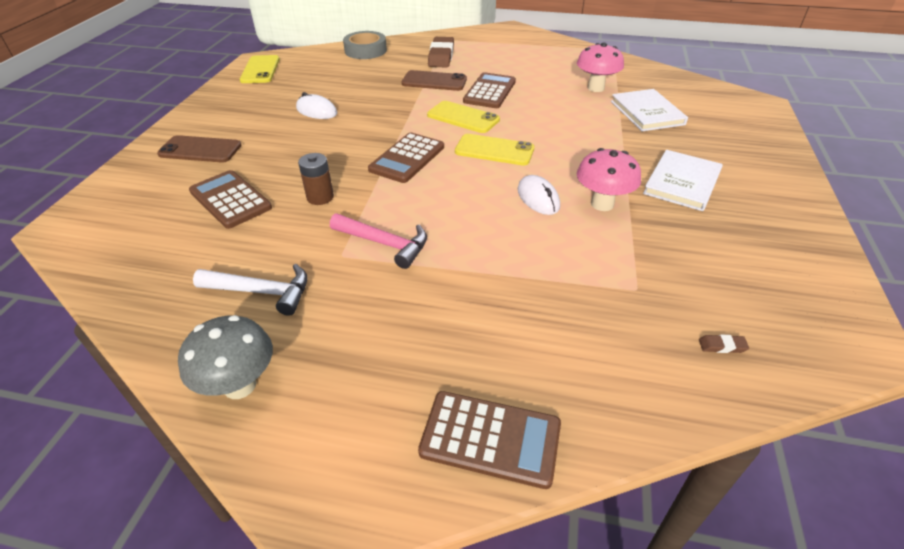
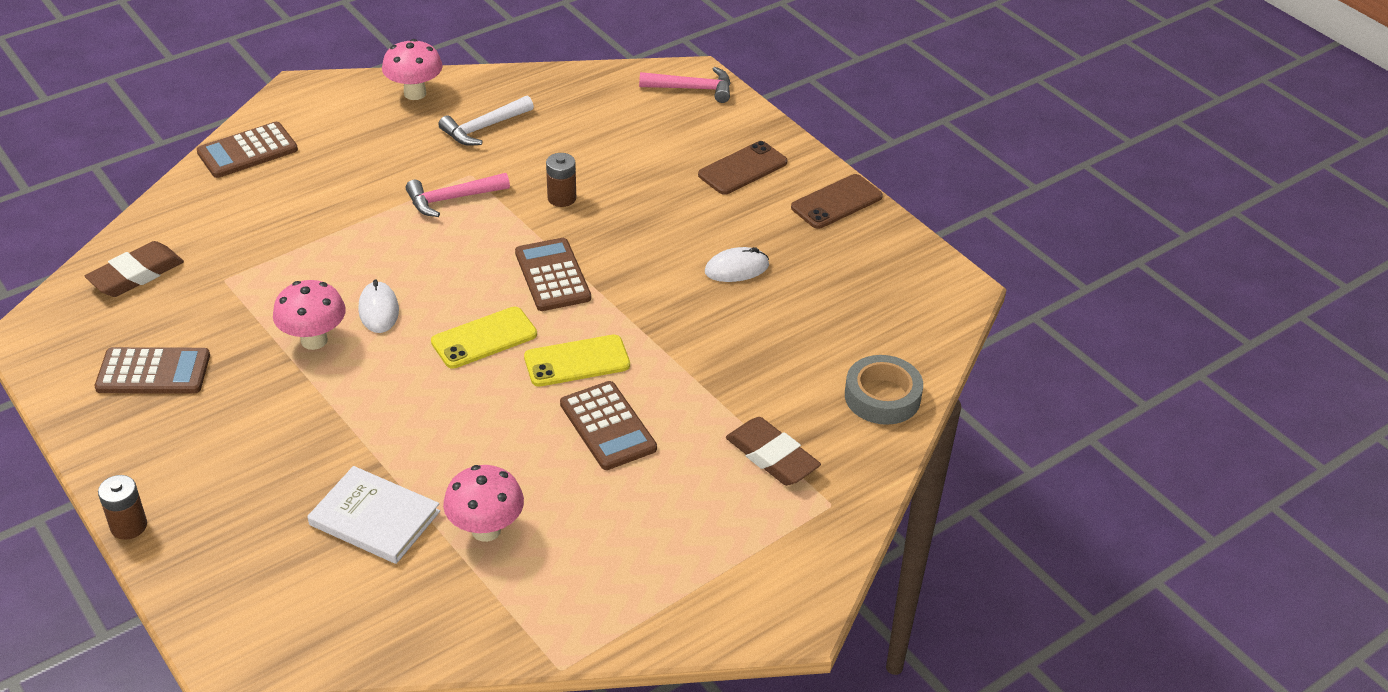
camera: 130 degrees right, 0 degrees up
grey mushroom [178,315,273,399] -> pink mushroom [382,39,443,100]
brown calculator [189,170,272,229] -> brown calculator moved to [95,347,210,394]
yellow phone [240,55,280,83] -> none
brown phone [402,70,467,91] -> brown phone moved to [791,174,883,229]
white mouse [518,175,560,215] -> white mouse turned 60 degrees clockwise [359,279,399,333]
white book [643,150,723,211] -> none
brown eraser [699,335,749,353] -> brown eraser [85,241,184,297], size x2.48
none -> brown battery [98,475,147,540]
none -> pink hammer [639,67,731,103]

